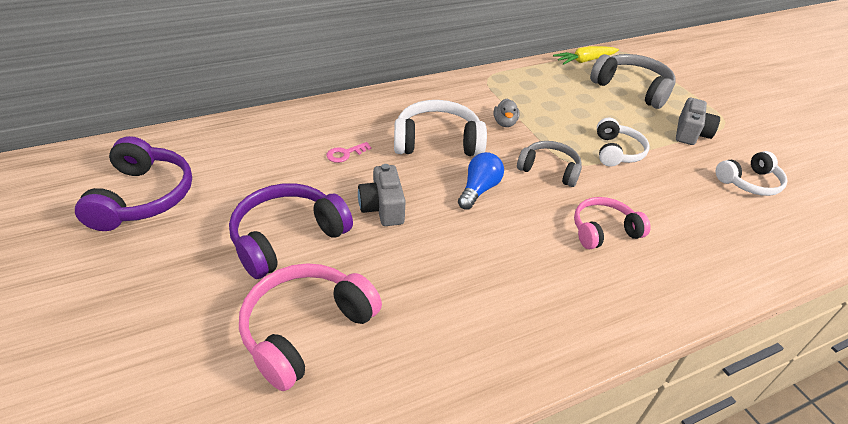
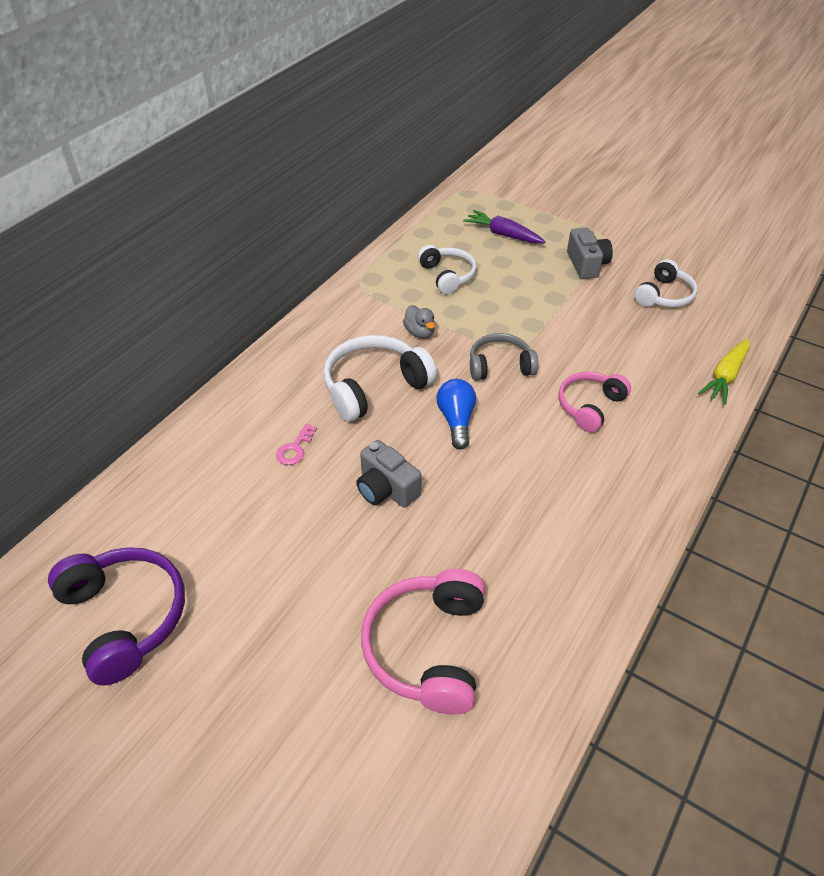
camera: 30 degrees left, 5 degrees up
purple headphones [229,183,353,279] -> none
yellow carrot [553,46,619,65] -> yellow carrot moved to [698,339,750,405]
grey headphones [590,54,675,109] -> purple carrot [463,210,546,244]
white headphones [597,118,649,167] -> white headphones moved to [418,245,476,294]

